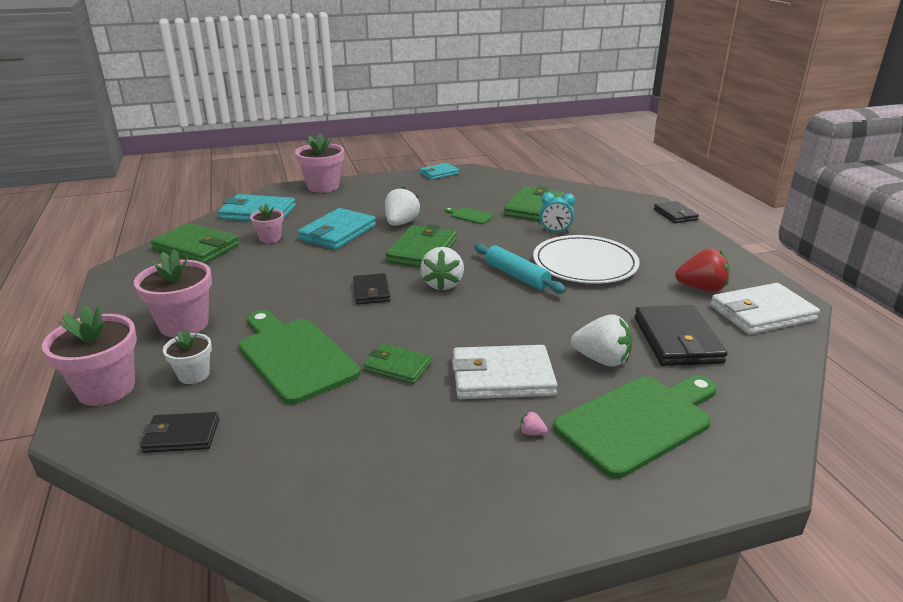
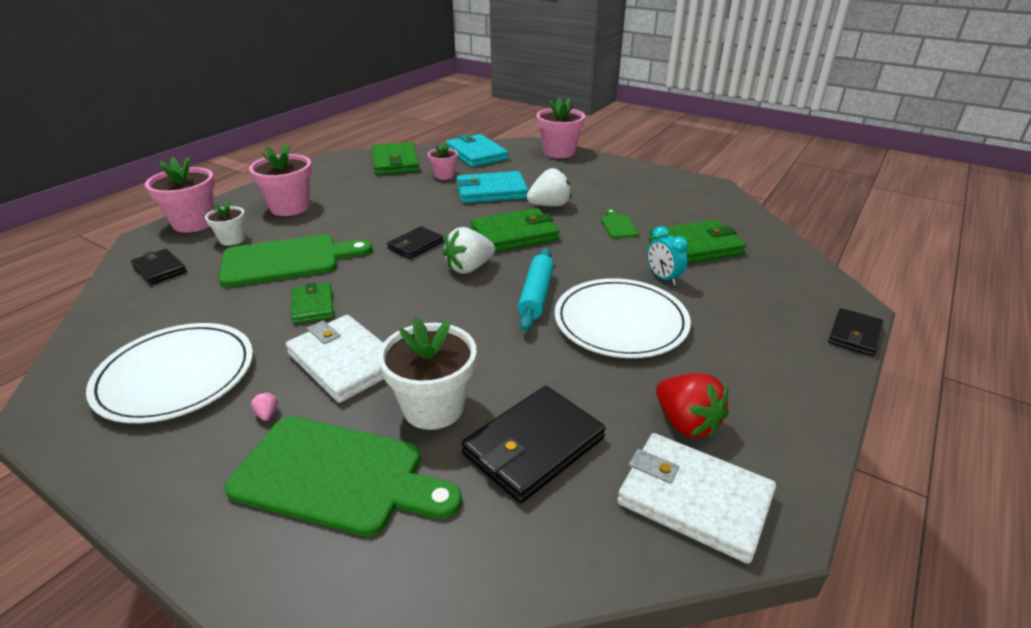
camera: 50 degrees right, 5 degrees up
green cutting board [239,310,360,404] -> green cutting board turned 60 degrees clockwise [219,235,372,287]
turquoise wallet [420,163,459,180] -> none
white strawberry [571,314,632,367] -> white flower pot [378,317,476,430]
none -> white plate [86,323,253,423]

